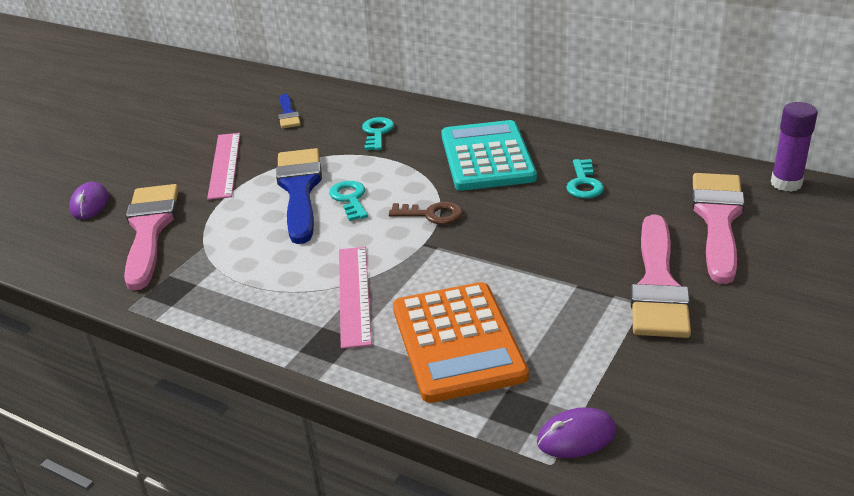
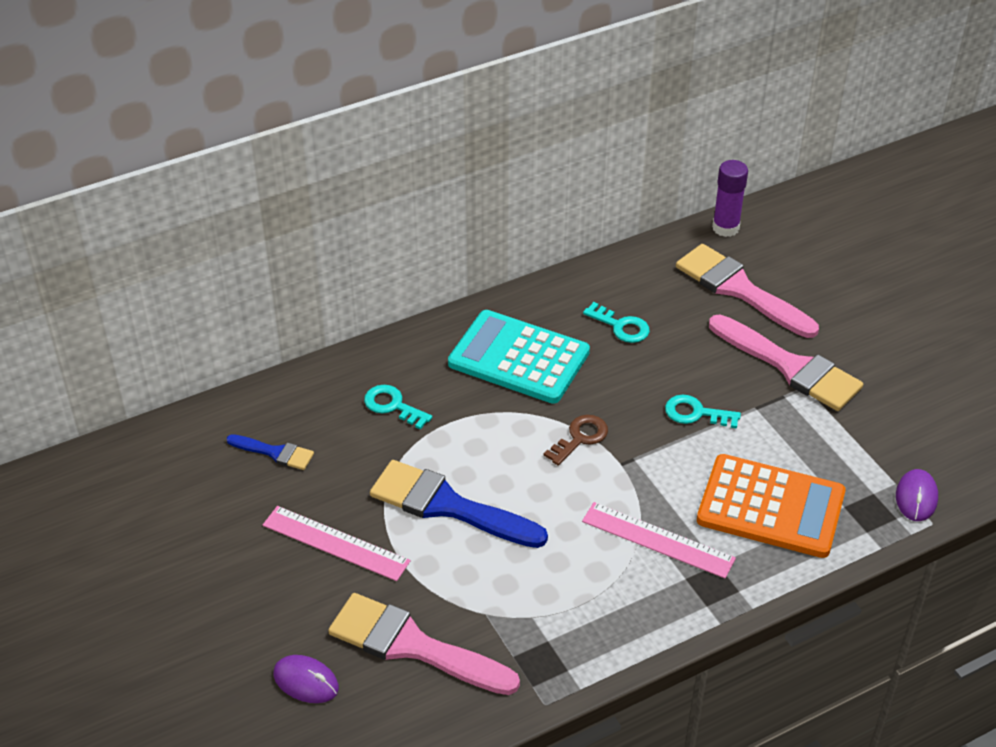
camera: 60 degrees left, 10 degrees up
turquoise key [329,181,368,221] -> turquoise key moved to [665,395,741,428]

